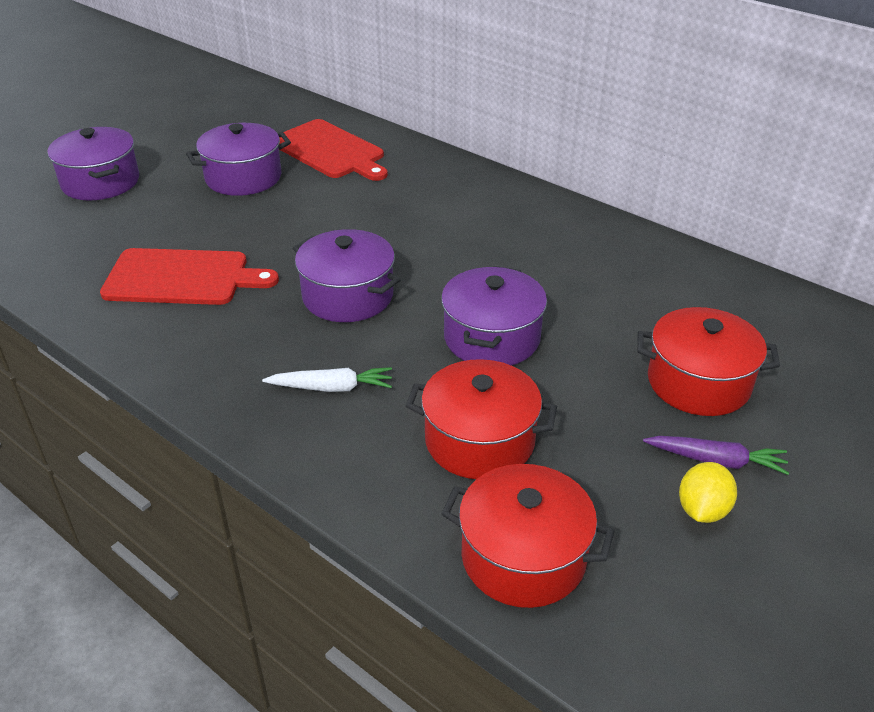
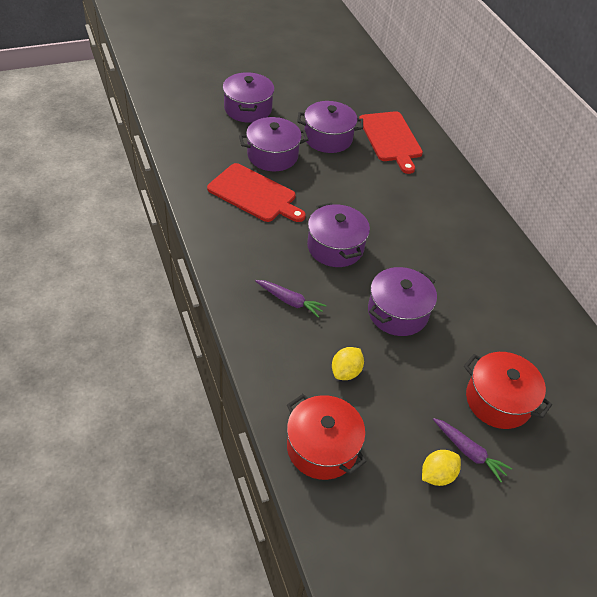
camera: 25 degrees right, 10 degrees up
white carrot [262,367,392,392] -> purple carrot [255,280,327,318]
red pot [406,359,557,479] -> yellow lemon [332,347,364,380]
none -> purple pot [239,117,308,171]

